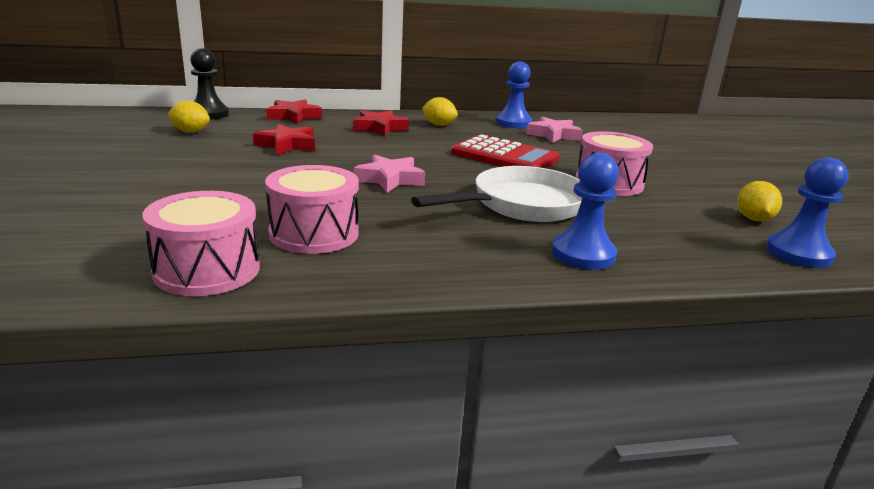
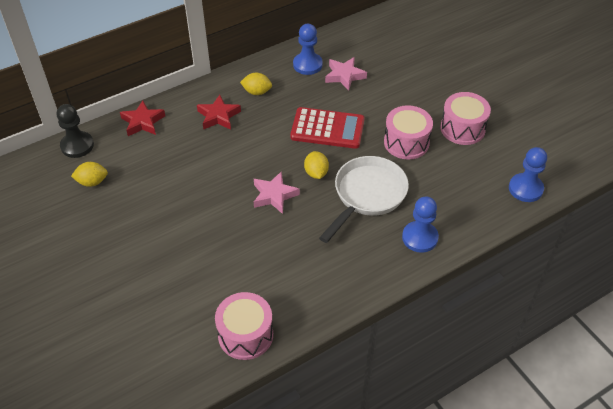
camera: 20 degrees left, 25 degrees up
red star [253,124,315,155] -> none
pink drum [265,165,359,254] -> pink drum moved to [440,92,491,145]
yellow lemon [737,181,782,221] -> yellow lemon moved to [304,151,329,179]

